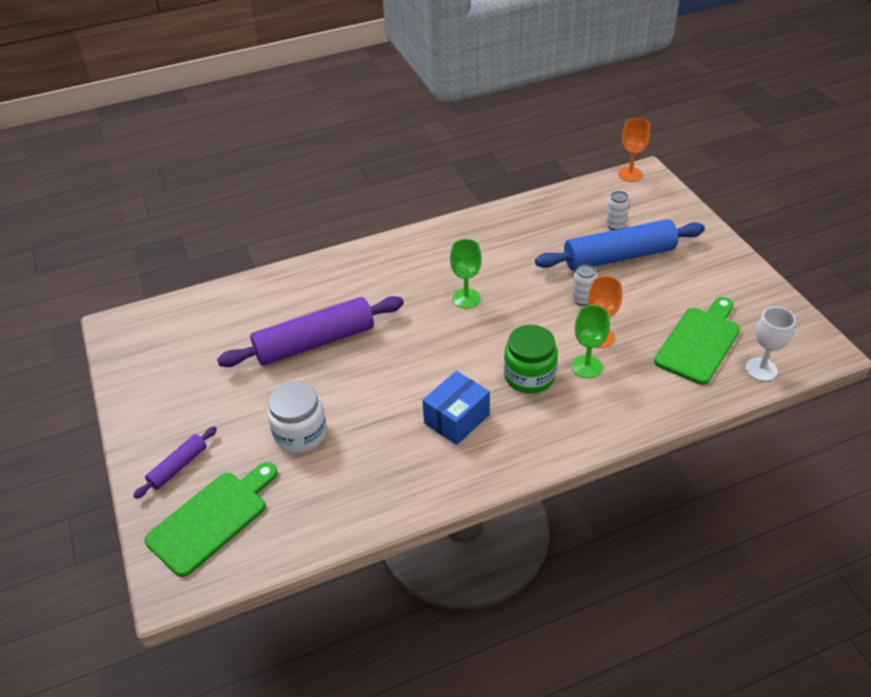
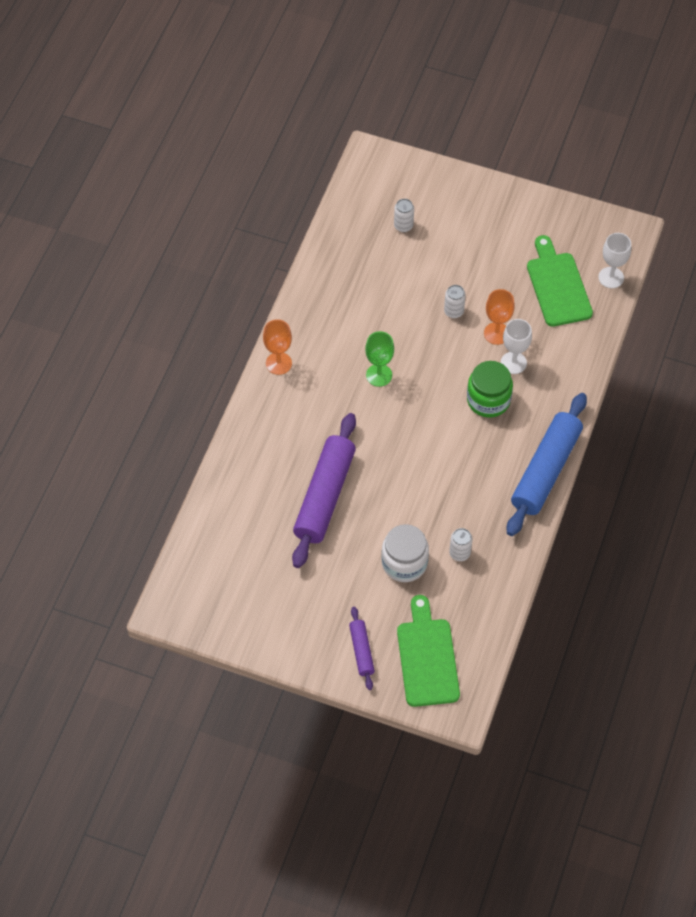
camera: 50 degrees left, 15 degrees up
blue box [422,371,490,445] -> none
blue rolling pin [535,219,705,271] -> blue rolling pin moved to [507,393,587,536]
green goblet [572,305,610,378] -> white goblet [501,319,532,374]
orange goblet [618,118,650,182] -> orange goblet moved to [263,319,292,375]
none -> white can [449,528,472,561]

